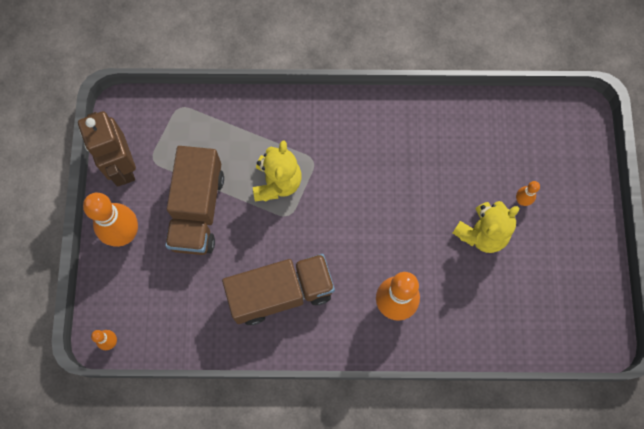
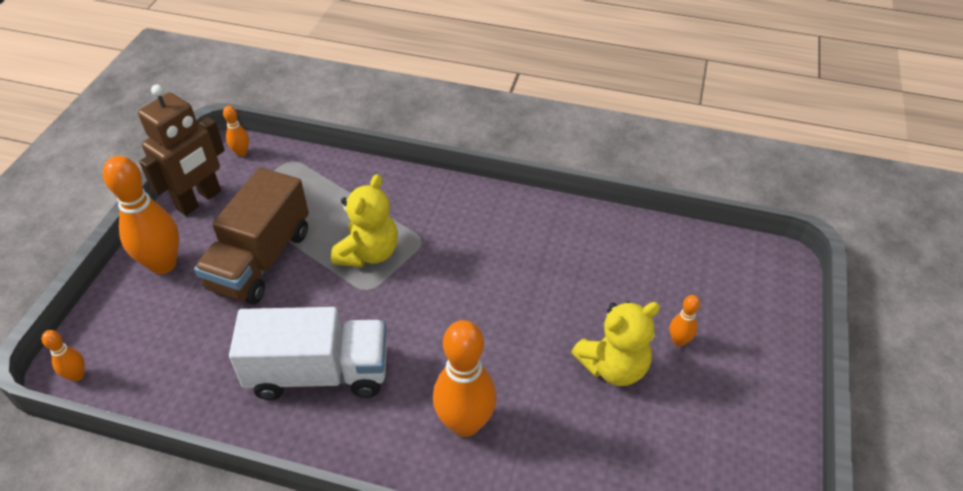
camera: 15 degrees right, 25 degrees down
brown robot [78,111,136,187] -> brown robot turned 135 degrees counterclockwise [138,85,225,216]
brown truck [222,254,335,325] -> white truck [229,307,387,400]
none -> orange bowling pin [223,106,249,157]

